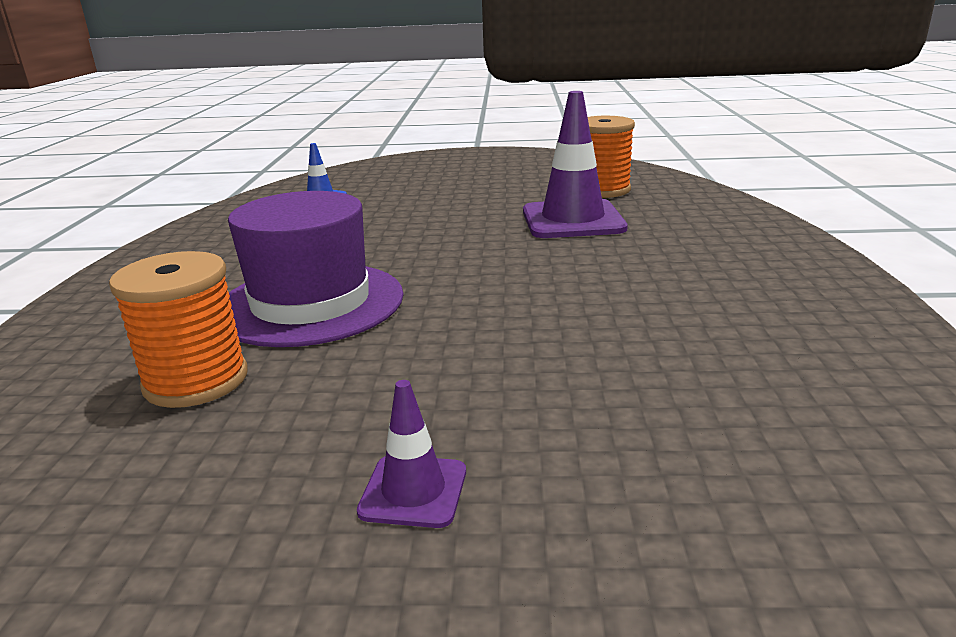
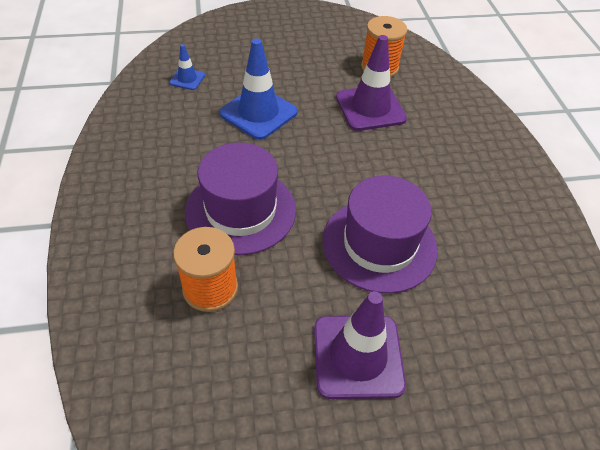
camera: 15 degrees left, 25 degrees up
purple traffic cone [357,380,466,528] -> purple traffic cone [314,291,406,399], size x1.99
none -> blue traffic cone [219,39,298,140]
none -> purple hat [323,175,438,294]

